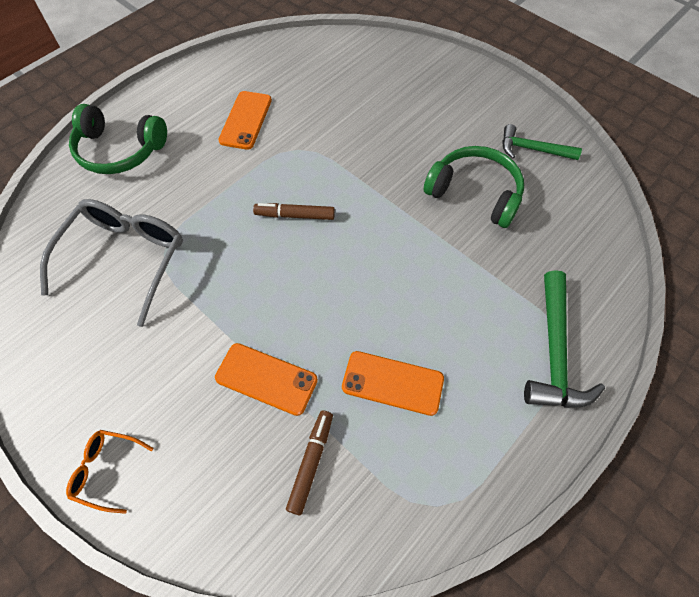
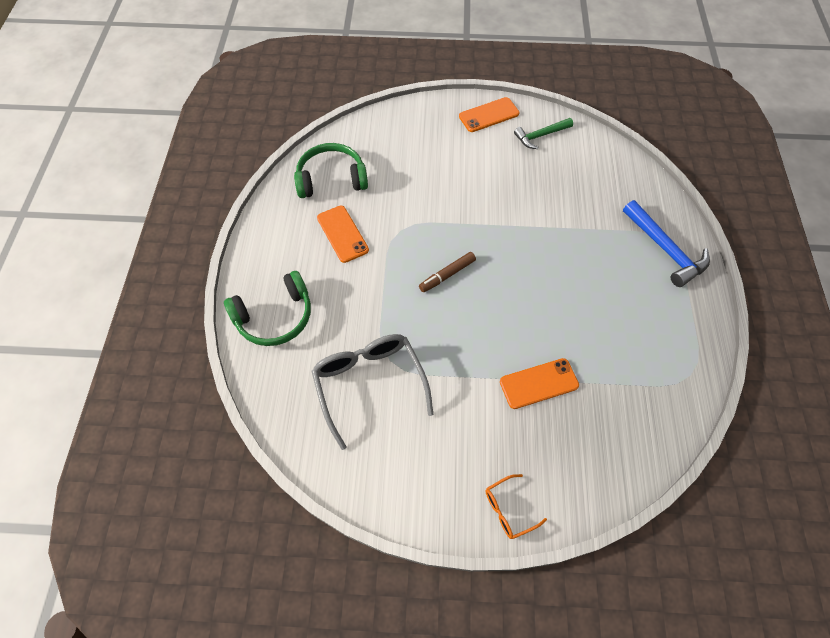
camera: 40 degrees left, 0 degrees up
brown marker [286,410,333,516] -> none
orange phone [342,351,444,416] -> orange phone moved to [459,97,519,132]
green headphones [424,146,524,228] -> green headphones moved to [294,143,368,198]
green hammer [524,270,605,408] -> blue hammer [623,200,710,287]

